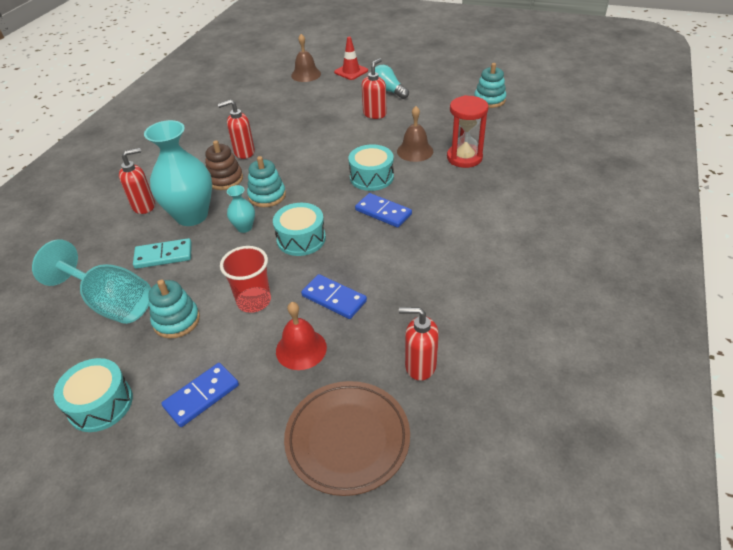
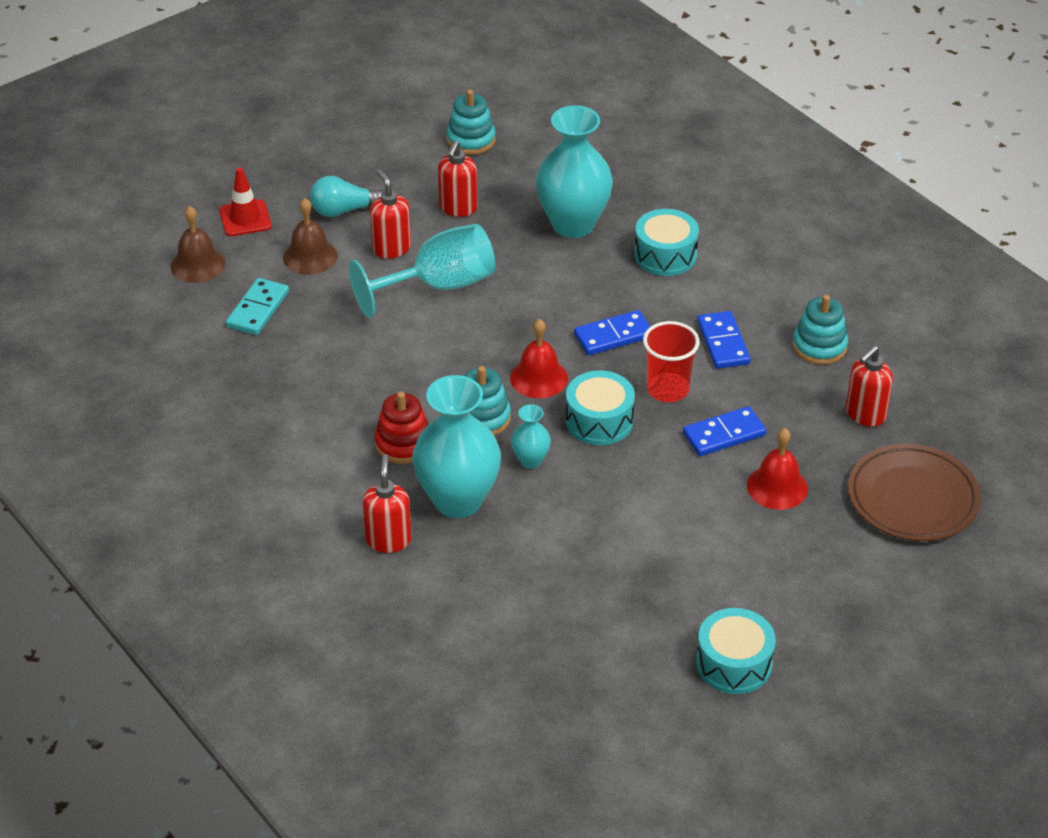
camera: 60 degrees left, 0 degrees up
turquoise goblet [32,239,151,324] -> turquoise goblet moved to [349,224,495,318]
turquoise domino [133,238,192,269] -> turquoise domino moved to [226,278,289,335]
turquoise stacking toy [148,280,200,339] -> turquoise stacking toy moved to [792,295,848,365]
blue domino [161,363,239,427] -> blue domino moved to [697,311,751,369]
brown stacking toy [205,140,243,190] -> red stacking toy [374,392,428,464]
red soap dispenser [218,100,255,159] -> red soap dispenser moved to [438,140,478,217]
red cup [220,246,271,313] -> red cup moved to [643,321,700,402]
turquoise drum [348,144,394,191] -> turquoise drum moved to [634,209,699,276]
brown bell [397,106,433,162] -> brown bell moved to [283,198,338,275]
red hourglass [447,95,489,168] -> turquoise vase [535,105,613,238]
none -> red bell [510,319,568,398]

